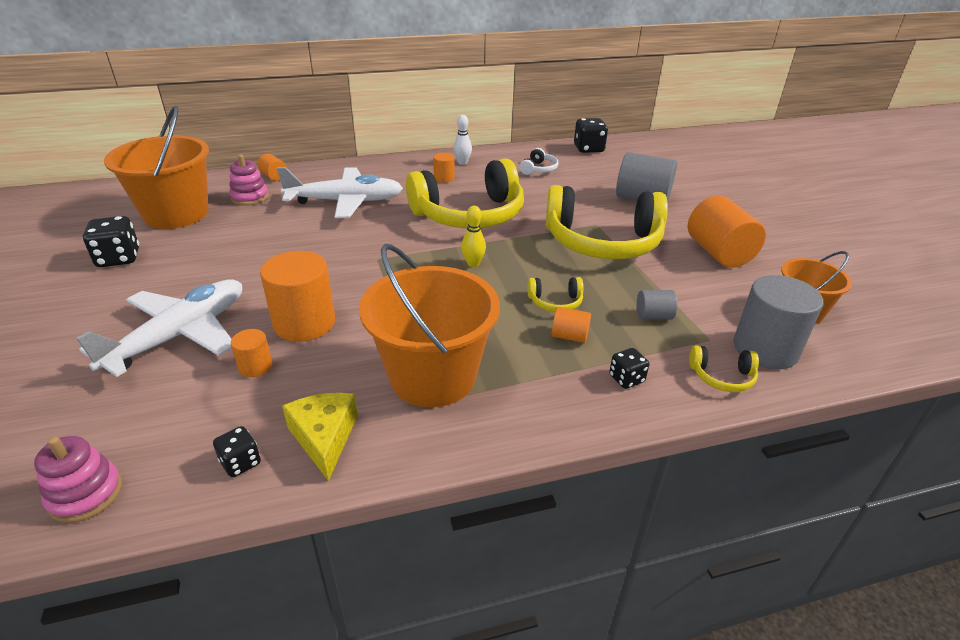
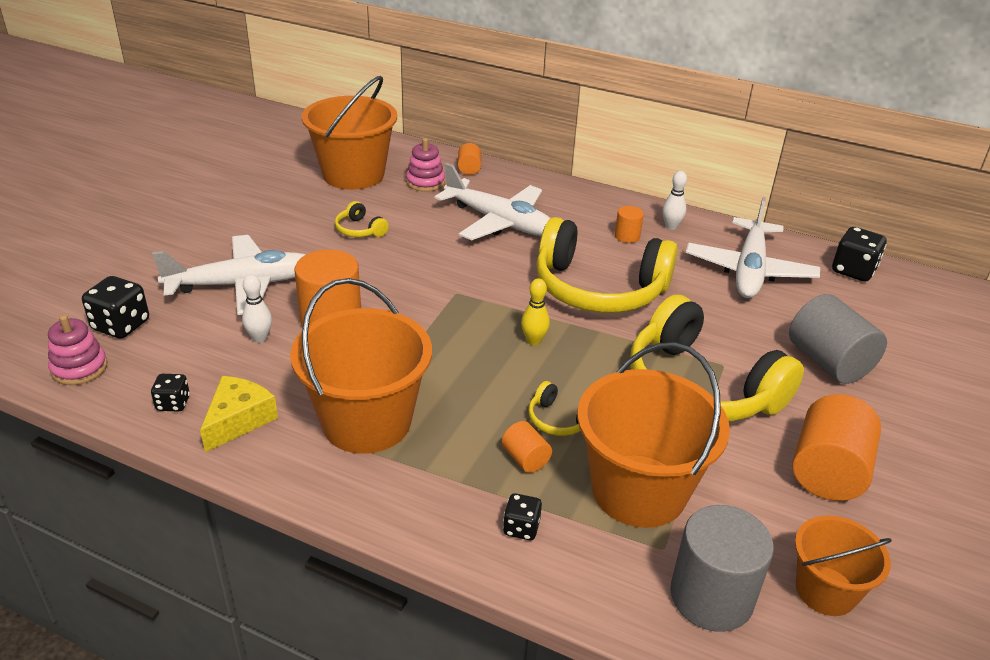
camera: 40 degrees right, 0 degrees up
black dice [83,216,139,267] -> black dice moved to [82,276,149,339]
orange cylinder [231,329,272,377] -> white bowling pin [242,274,272,342]
white headphones [520,148,559,175] -> white plane [686,197,820,298]
grey cylinder [637,290,677,319] -> orange bucket [577,342,730,528]
yellow headphones [689,345,759,392] -> yellow headphones moved to [335,201,389,237]

